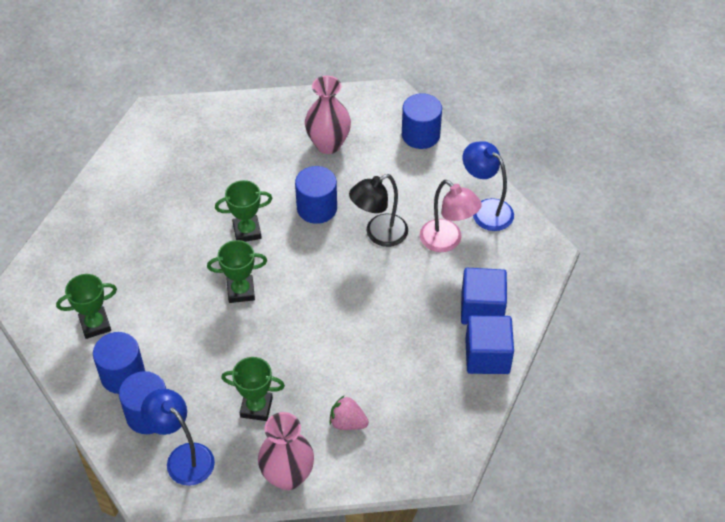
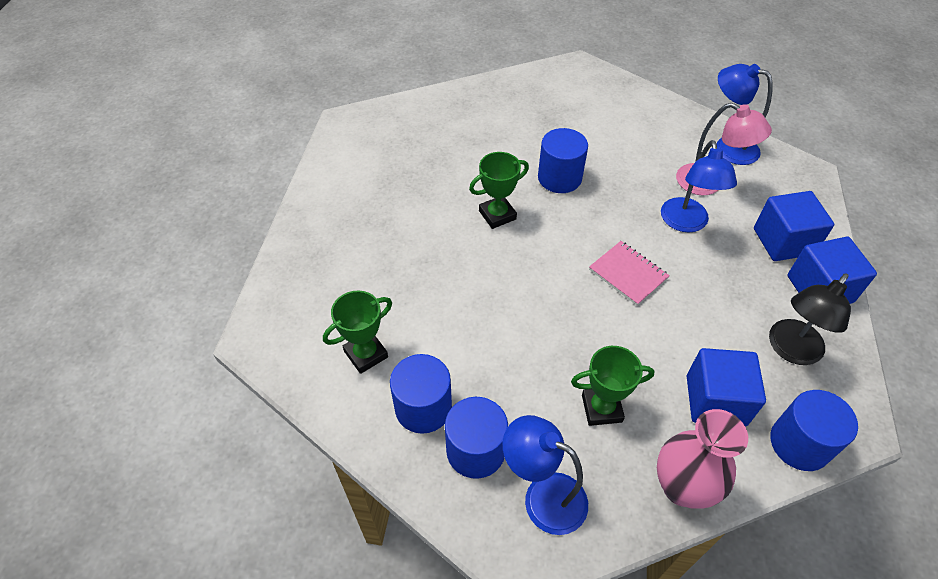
camera: 15 degrees left, 0 degrees up
green trophy [207,240,267,303] -> none
pink vase [305,76,351,154] -> none
pink strawberry [329,396,369,430] -> blue cube [687,348,766,427]
black lamp [349,174,408,247] -> black lamp moved to [769,273,851,365]
blue cylinder [402,93,442,149] -> blue cylinder moved to [770,390,858,471]
none -> pink notebook [589,241,670,306]
none -> blue lamp [661,140,737,233]

